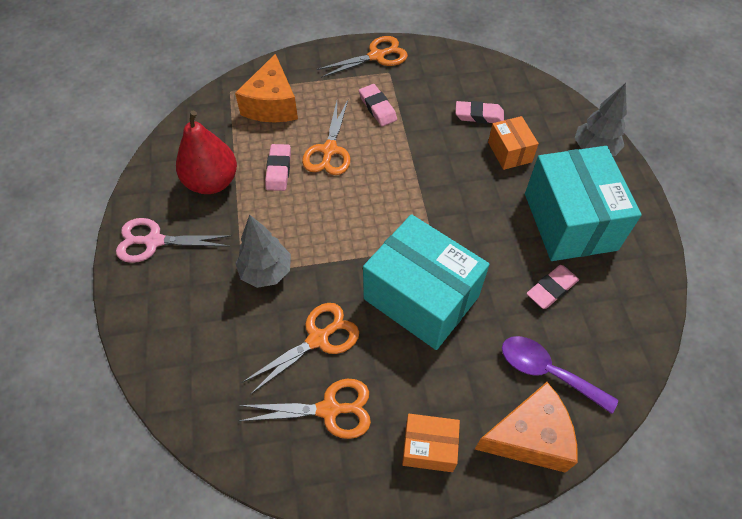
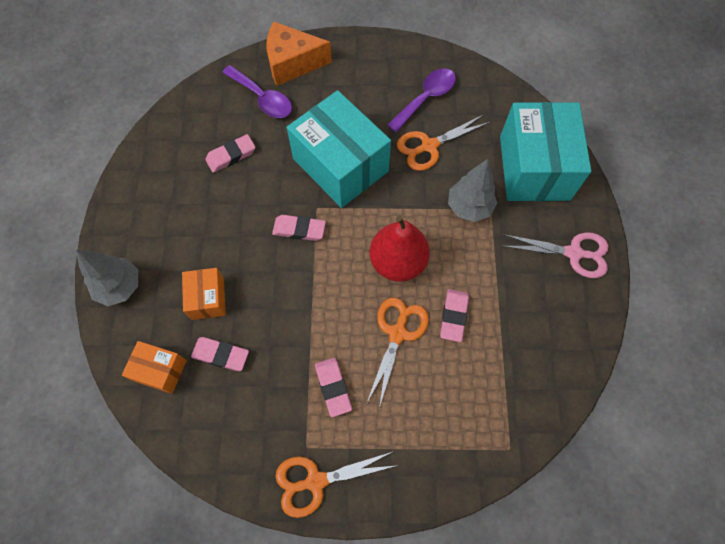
camera: 170 degrees left, 10 degrees up
red pear [176,111,237,194] -> red pear moved to [370,216,430,282]
orange cheese [235,54,298,122] -> none
orange scissors [239,379,371,439] -> purple spoon [388,68,456,132]
orange box [402,414,460,472] -> orange box moved to [122,341,187,394]
turquoise box [525,146,642,261] -> turquoise box moved to [500,102,591,201]
none -> pink eraser [272,215,326,241]

